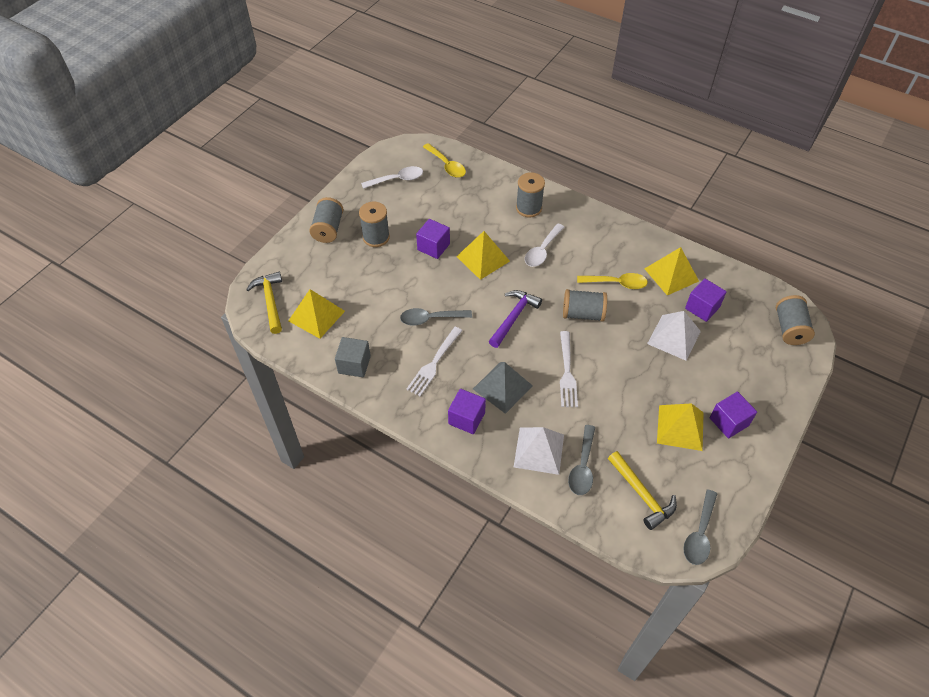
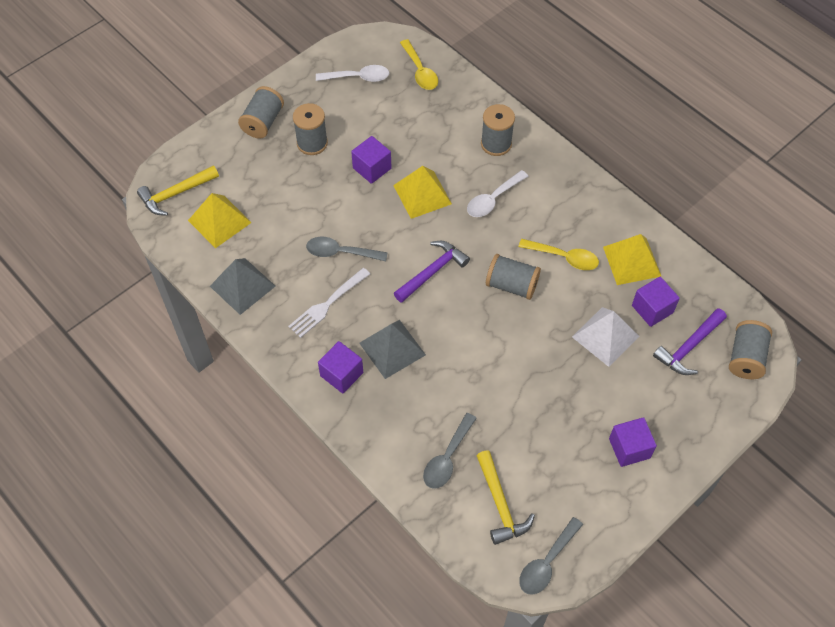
camera: 15 degrees right, 5 degrees up
yellow hammer [246,272,282,334] -> yellow hammer turned 120 degrees counterclockwise [137,165,219,216]
grey cube [335,337,371,377] -> grey pyramid [210,258,275,315]
white pyramid [514,427,564,475] -> none
white fork [560,331,578,407] -> none
yellow pyramid [657,403,704,451] -> none
none -> purple hammer [653,308,727,375]

